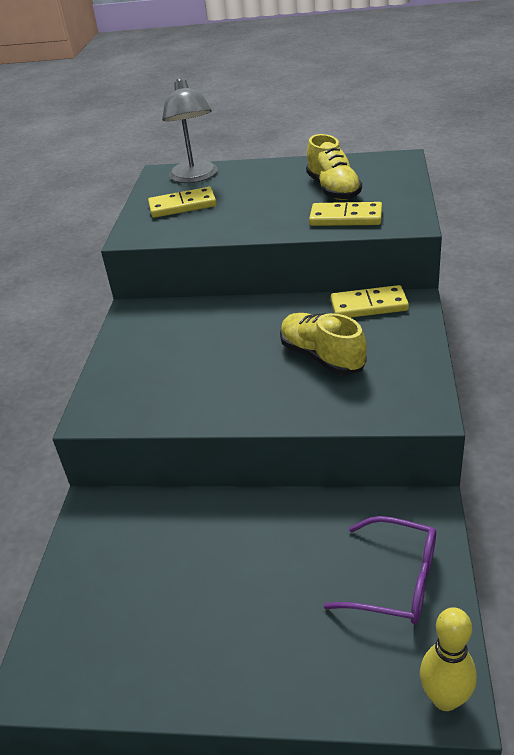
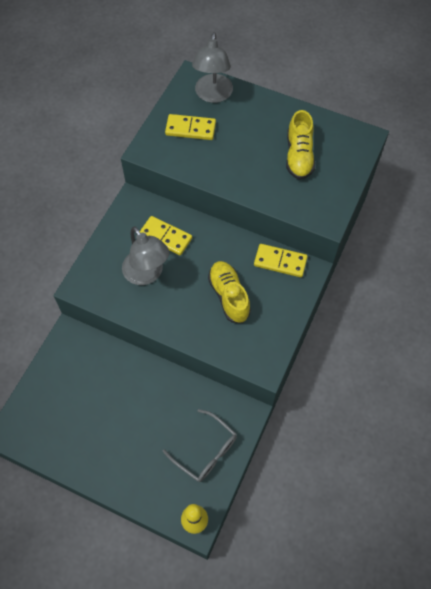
camera: 15 degrees right, 25 degrees up
yellow domino [309,202,382,226] -> yellow domino moved to [140,216,192,255]
purple glasses [323,516,436,624] -> grey glasses [163,409,237,482]
none -> grey lamp [122,226,169,285]

